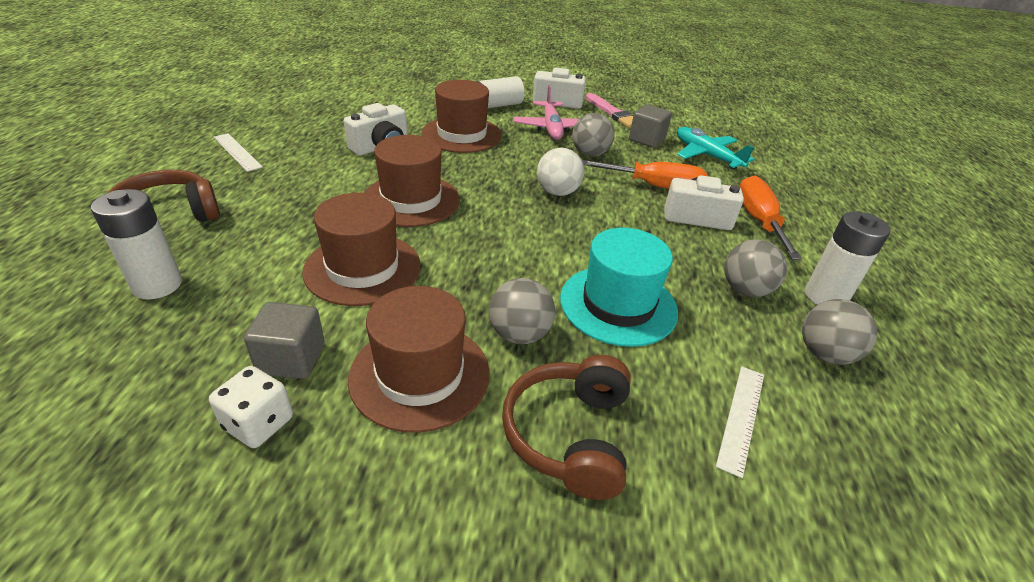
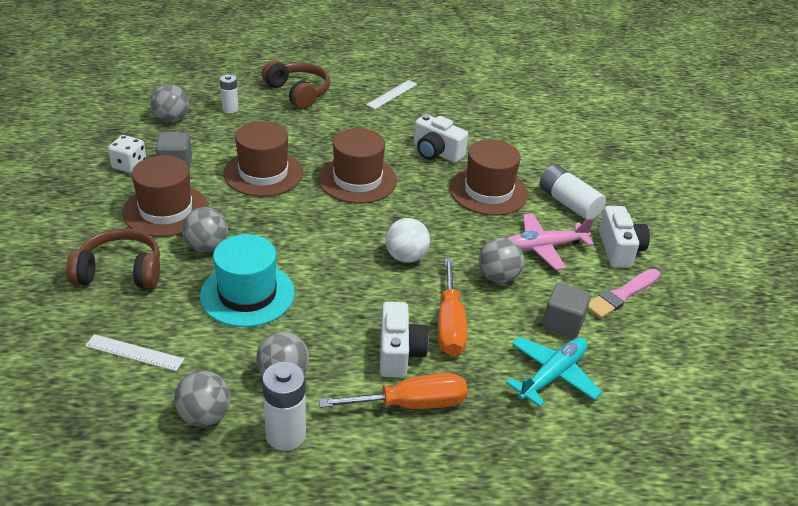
camera: 80 degrees right, 0 degrees up
white battery [91,189,182,300] -> white battery [220,75,239,113], size x0.61
none -> grey ball [150,84,189,122]

